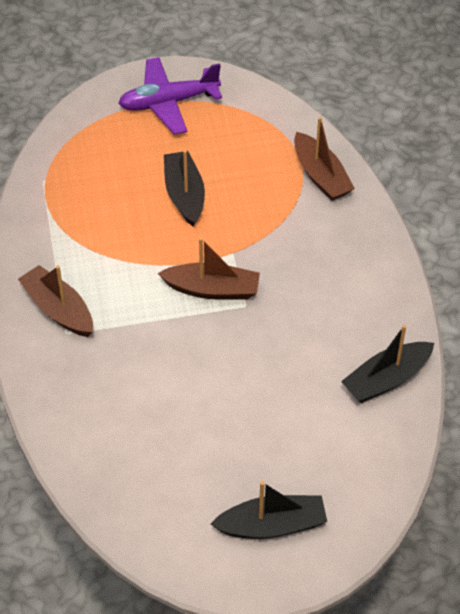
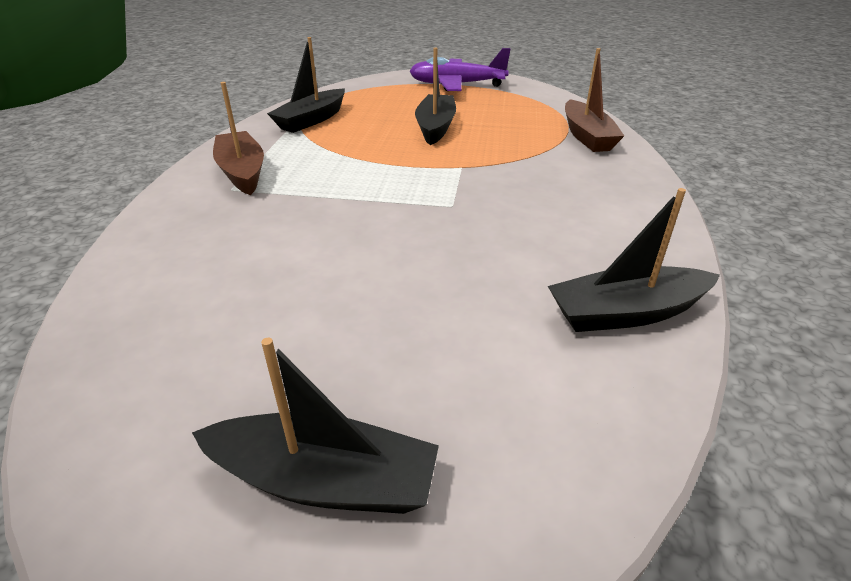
camera: 20 degrees right, 15 degrees down
brown boat [158,237,260,300] -> none
none -> black boat [267,37,345,133]

